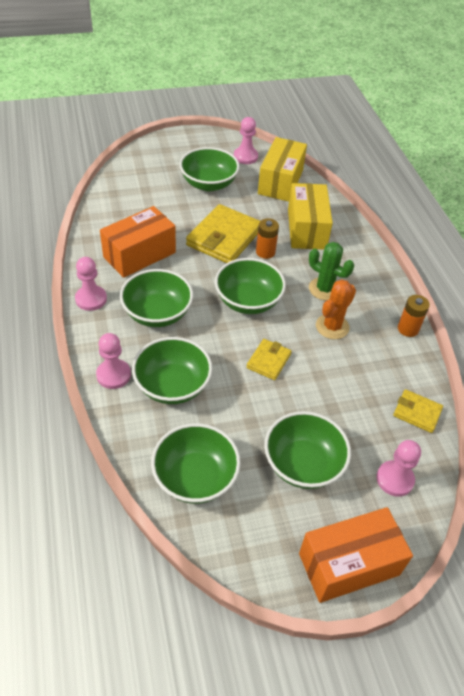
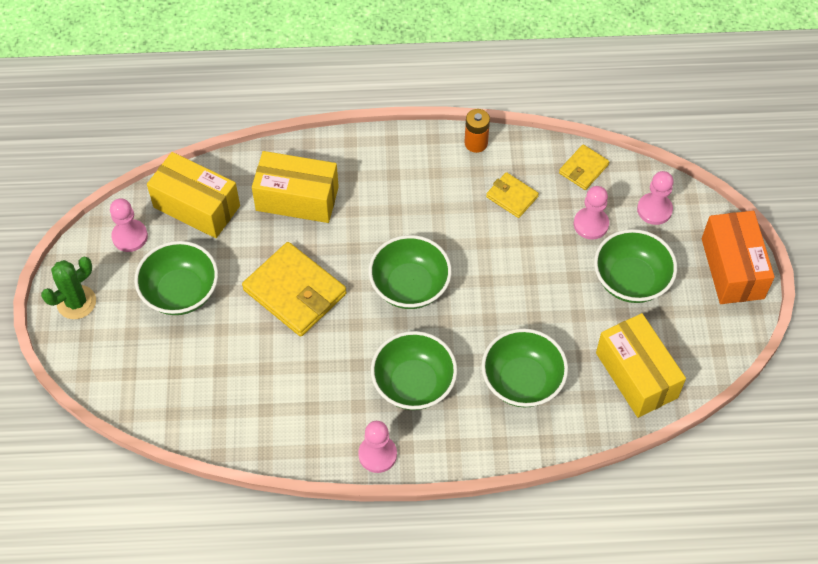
camera: 75 degrees left, 10 degrees up
pink pawn [96,333,131,389] -> pink pawn moved to [574,186,609,240]
orange box [100,206,176,278] -> none
green bowl [151,423,241,504] -> yellow box [596,313,686,418]
yellow wallet [246,339,292,380] -> yellow wallet moved to [486,172,539,218]
orange battery [256,218,279,259] -> none
green cactus [309,242,354,300] -> green cactus moved to [41,257,96,319]
orange cactus [316,279,356,339] -> none

